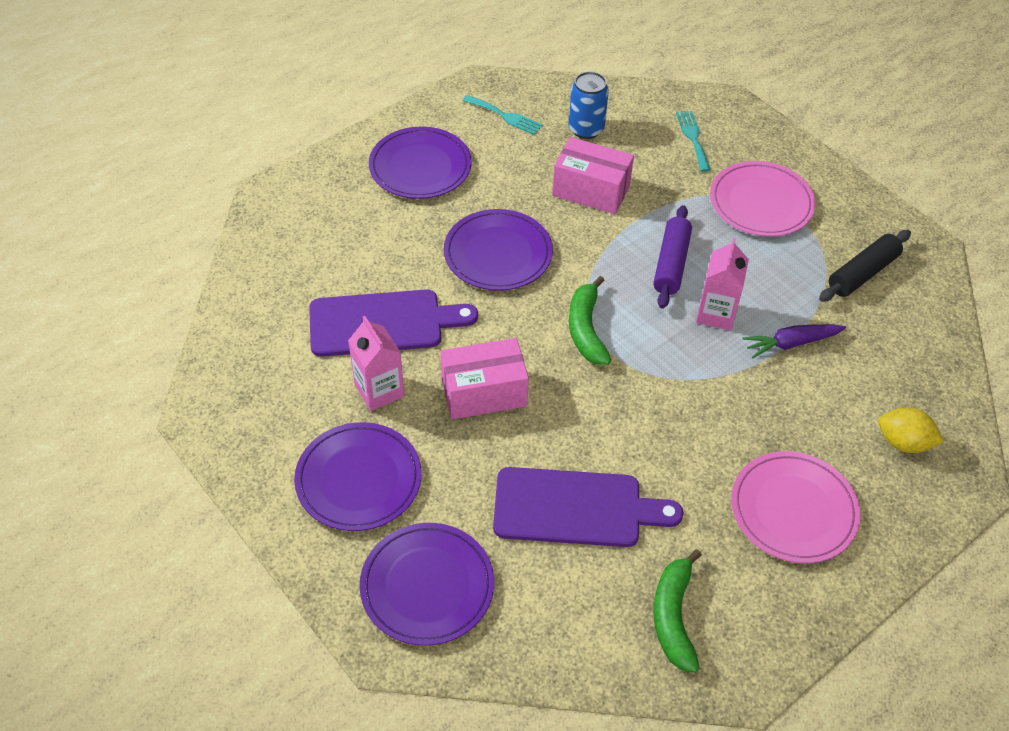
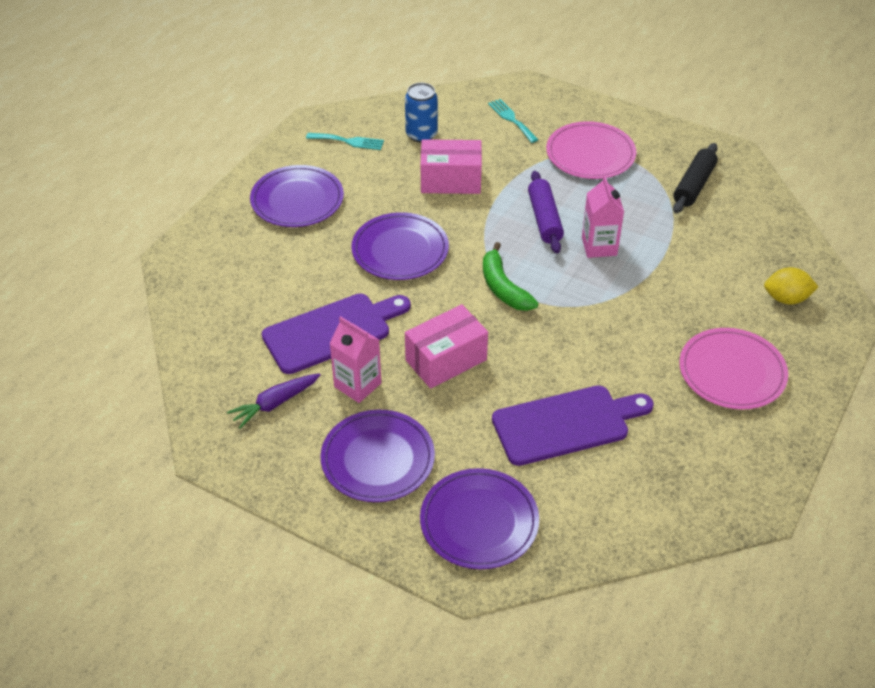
camera: 20 degrees left, 5 degrees down
green banana [654,549,702,673] -> none
purple carrot [742,324,846,358] -> purple carrot moved to [227,373,321,428]

